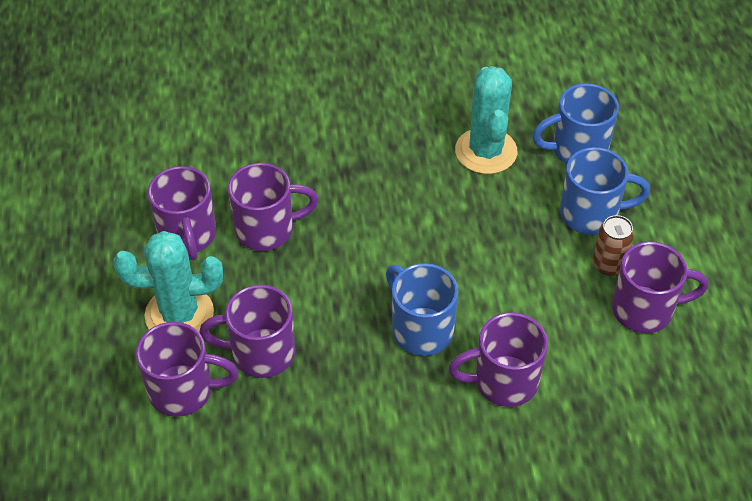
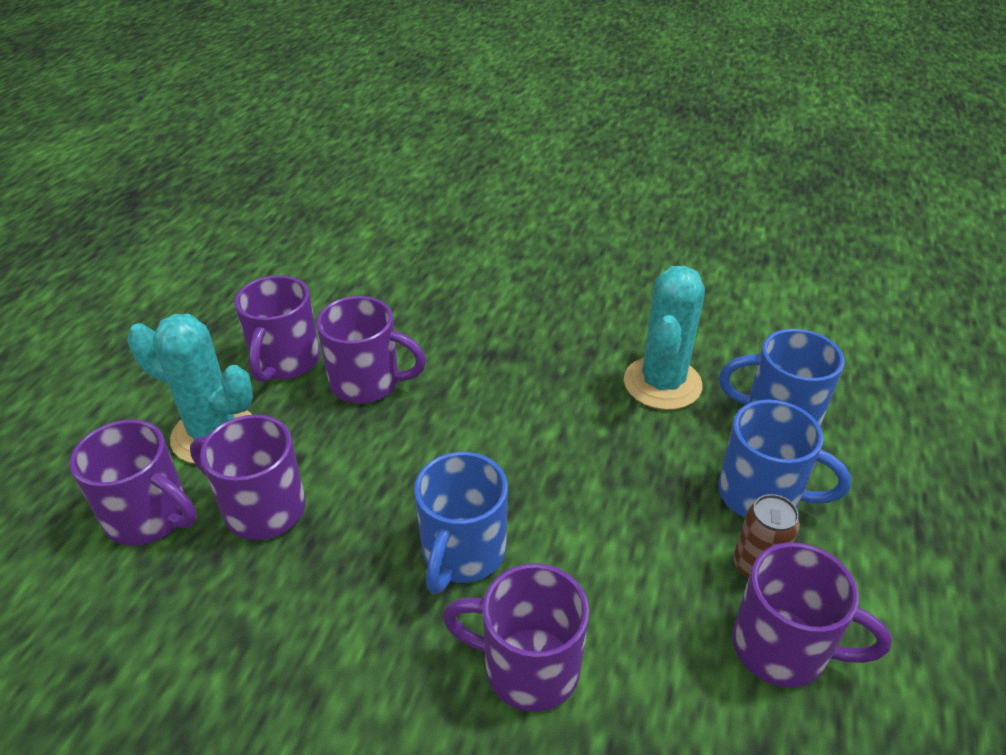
camera: 25 degrees right, 10 degrees down
blue mug [386,263,458,356] -> blue mug turned 150 degrees counterclockwise [414,452,508,594]

